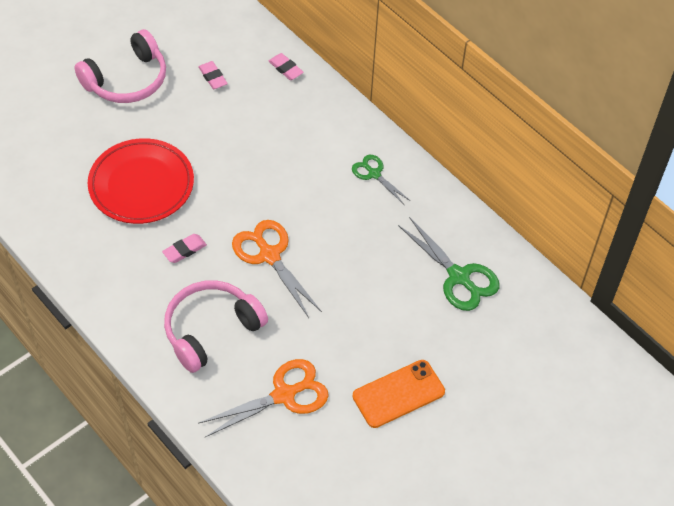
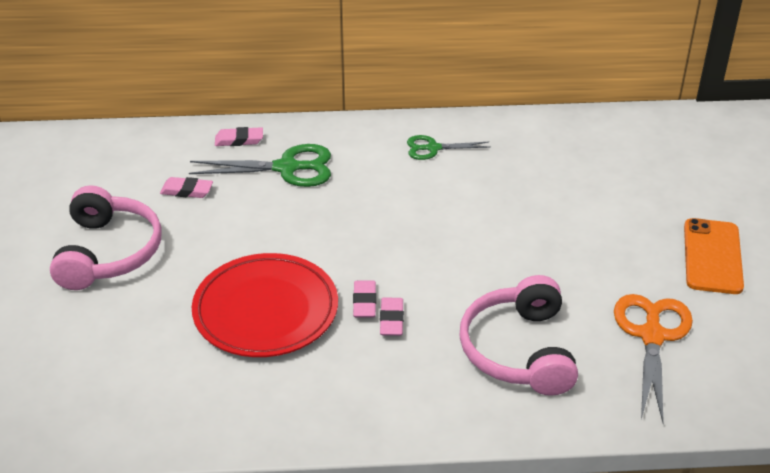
camera: 50 degrees left, 15 degrees down
orange scissors [232,220,322,318] -> none
green scissors [398,217,500,311] -> green scissors moved to [189,144,331,187]
none -> pink eraser [353,281,376,317]

